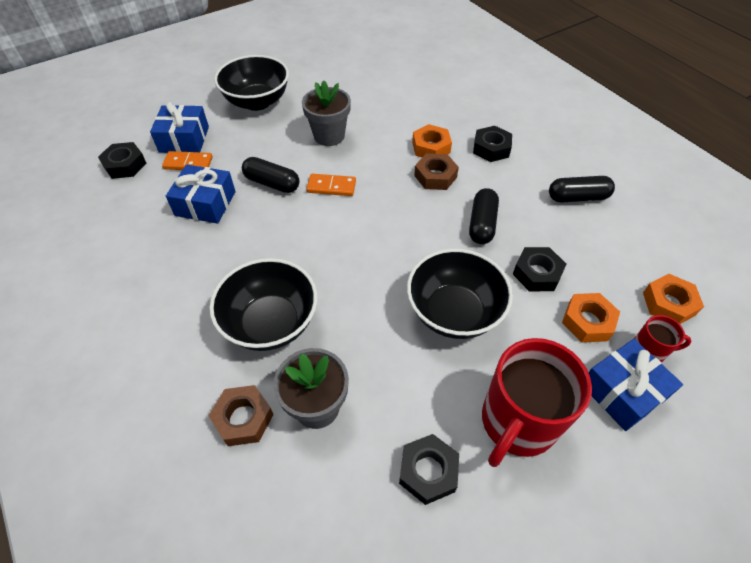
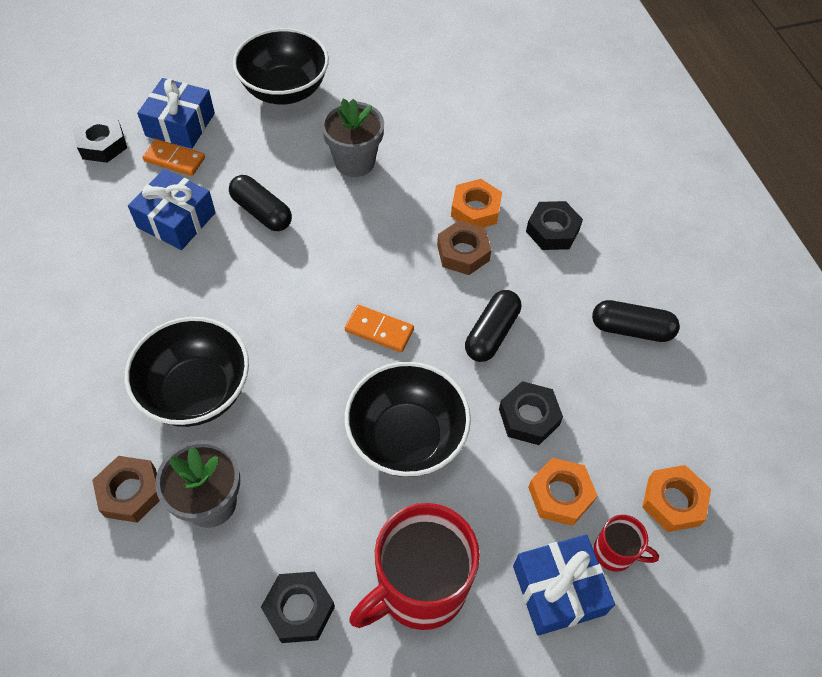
camera: 15 degrees right, 5 degrees up
orange domino [307,174,356,196] -> orange domino moved to [345,305,414,352]

